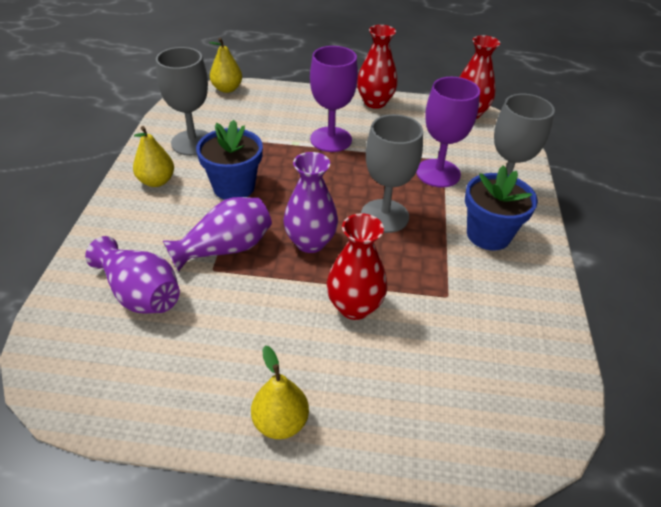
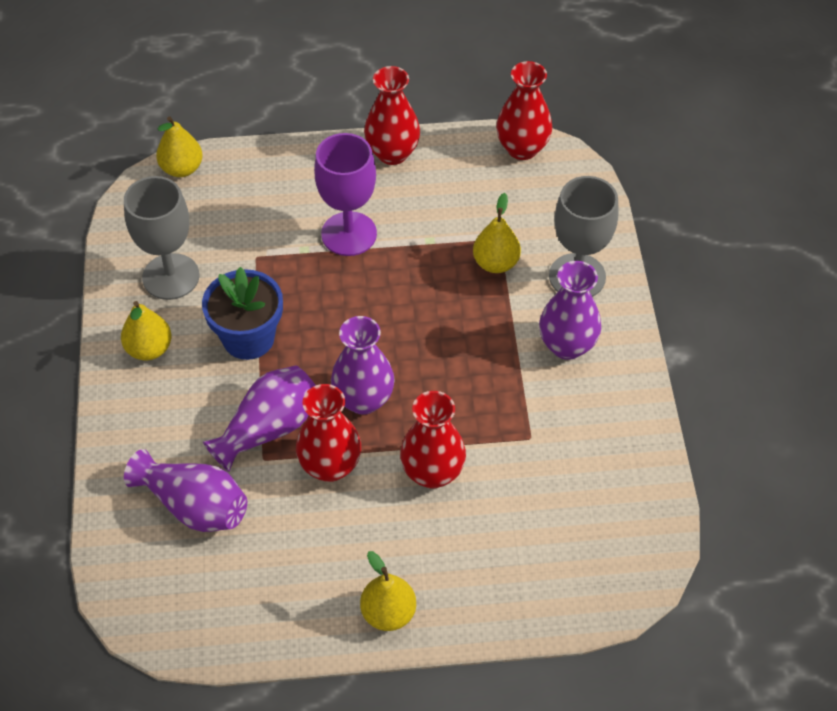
camera: 10 degrees left, 10 degrees up
grey goblet [361,114,423,233] -> none
purple goblet [416,77,480,188] -> yellow pear [473,193,521,273]
blue flower pot [465,165,538,250] -> purple vase [539,261,601,360]
none -> red vase [296,384,361,482]

